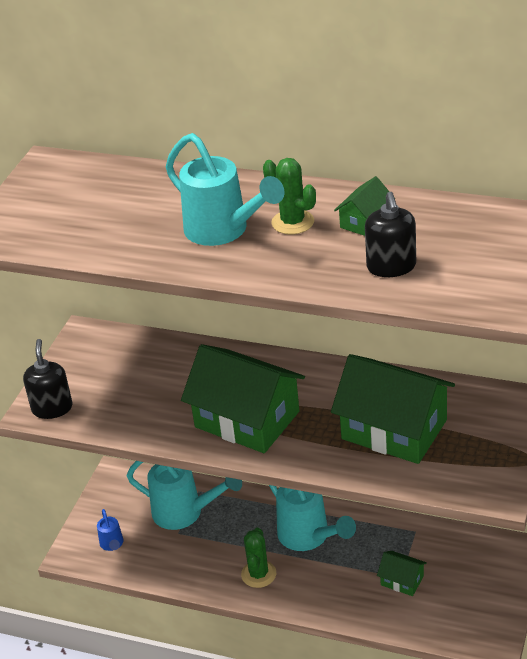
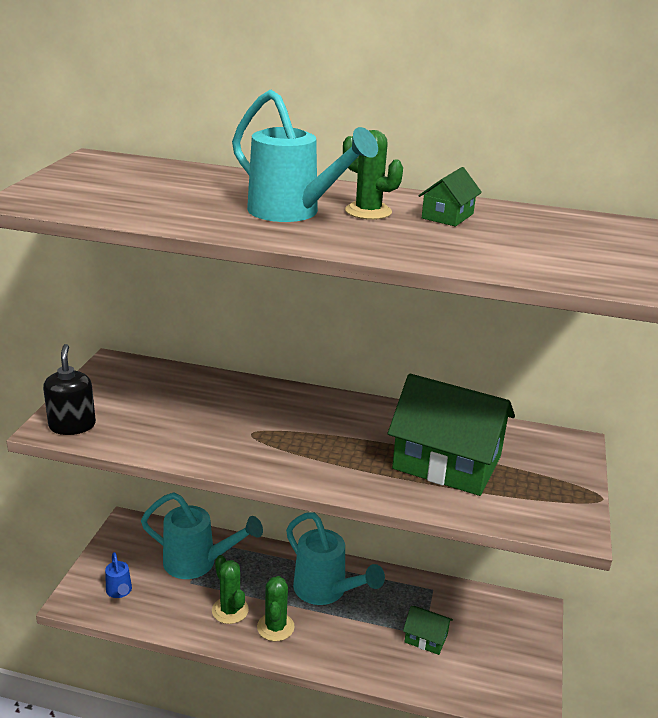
camera: 10 degrees left, 10 degrees down
green house [181,344,305,453] -> none
black soap dispenser [365,192,416,277] -> none
none -> green cactus [212,555,249,624]

